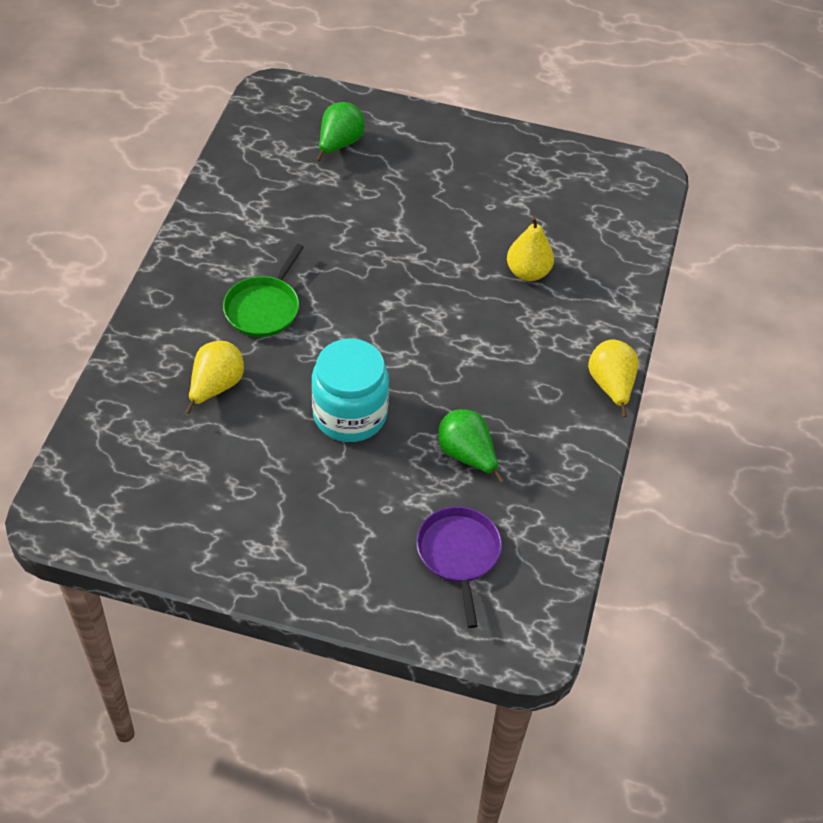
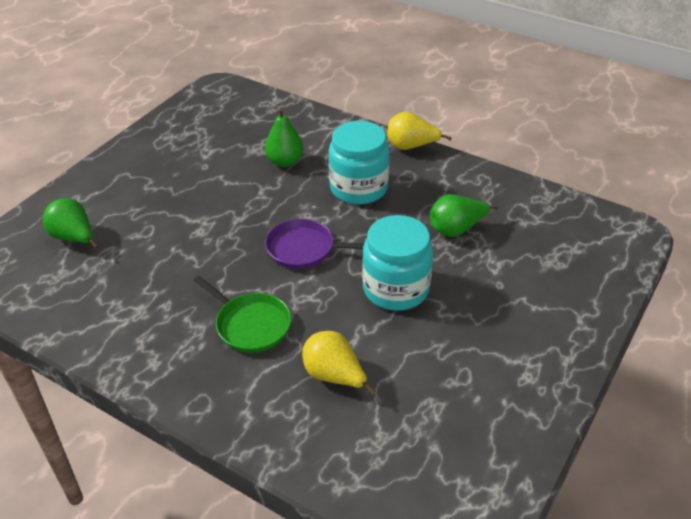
camera: 70 degrees left, 10 degrees down
purple pan [416,507,502,628] -> purple pan moved to [265,219,364,269]
yellow pear [507,217,554,281] -> green pear [265,108,304,167]
none -> turquoise jar [328,121,390,205]

